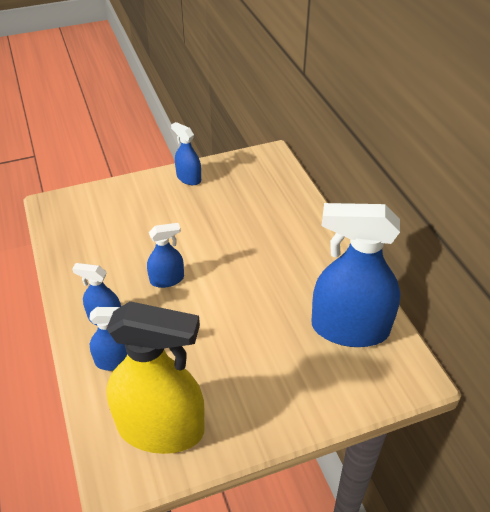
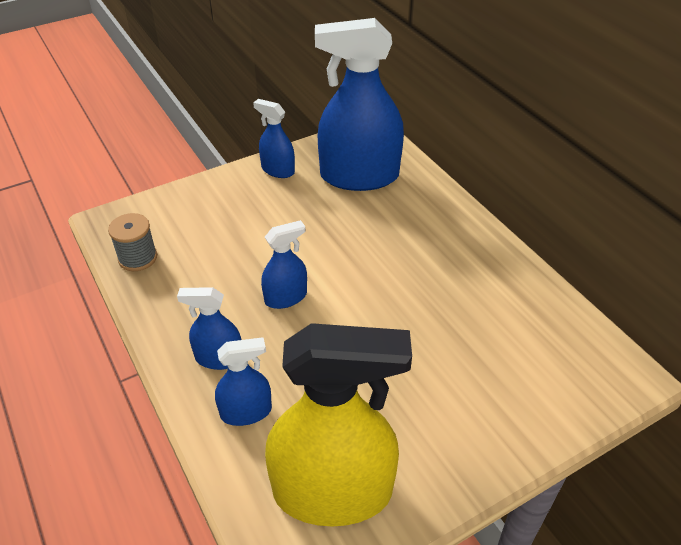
camera: 10 degrees left, 0 degrees up
blue spray bottle [311,203,401,347] -> blue spray bottle moved to [315,18,404,191]
none -> grey spool [108,213,157,271]

